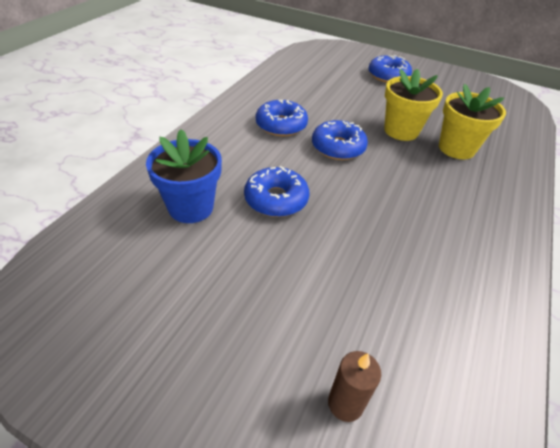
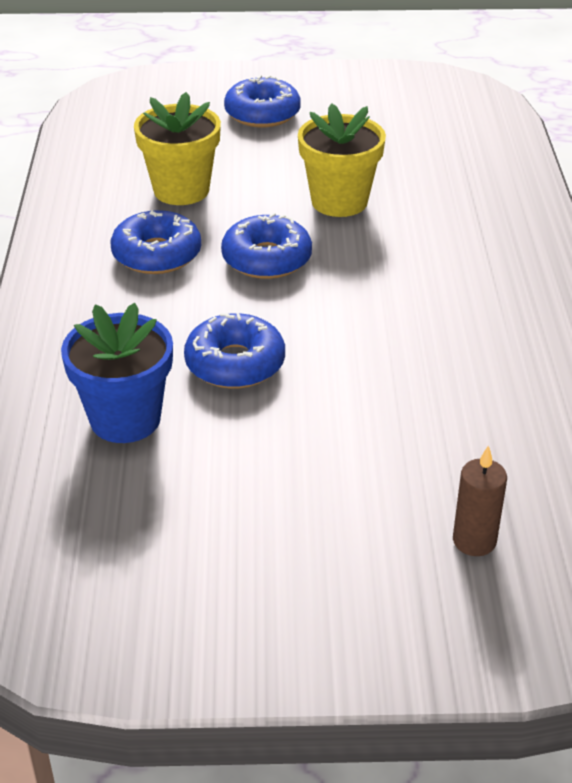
camera: 25 degrees left, 5 degrees down
yellow flower pot [439,84,506,159] -> yellow flower pot moved to [134,92,221,205]

